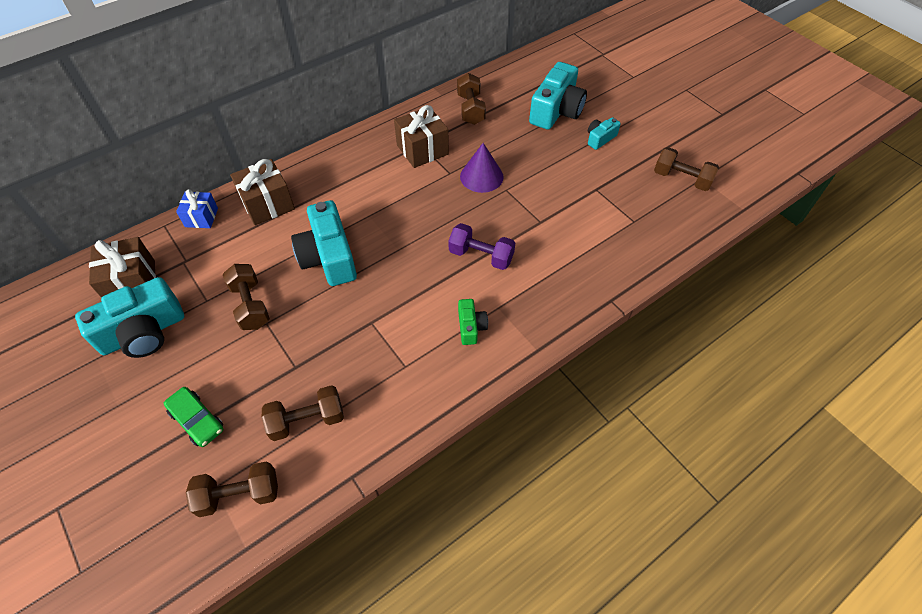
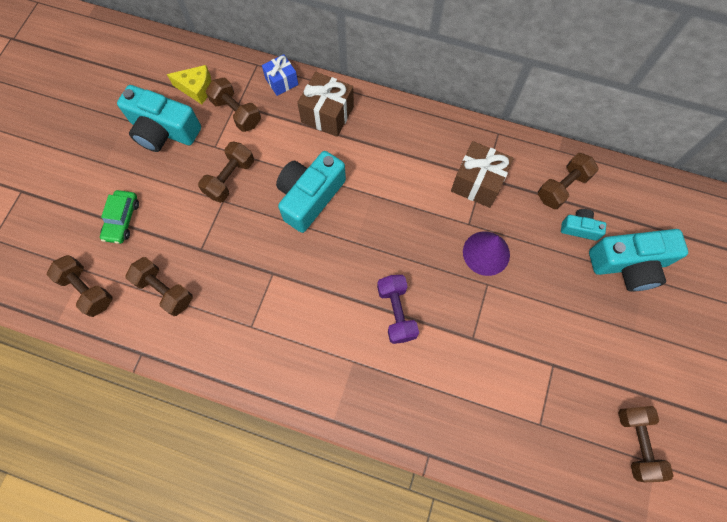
camera: 55 degrees right, 15 degrees up
brown gift [89,237,156,298] -> yellow cheese [167,65,211,105]
green camera [458,299,488,345] -> none
turquoise camera [588,117,621,150] -> turquoise camera moved to [561,209,606,241]
none -> brown dumbbell [206,78,261,132]

